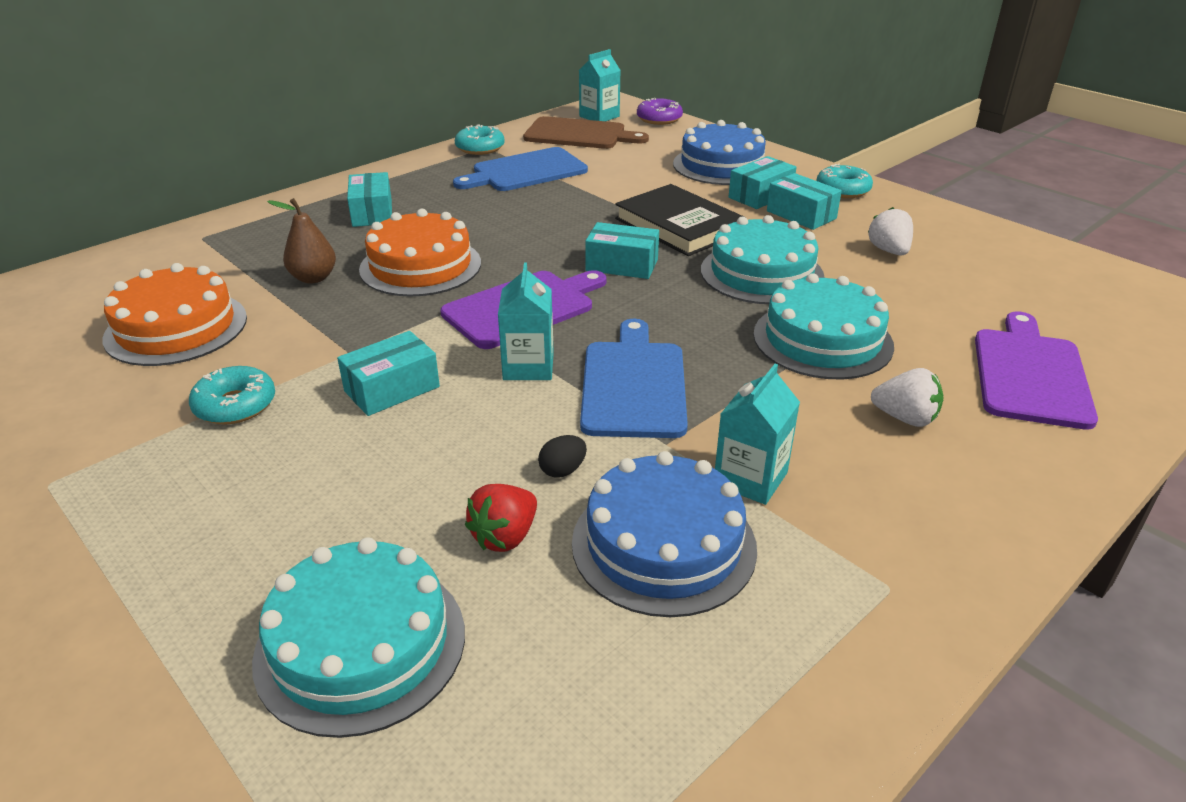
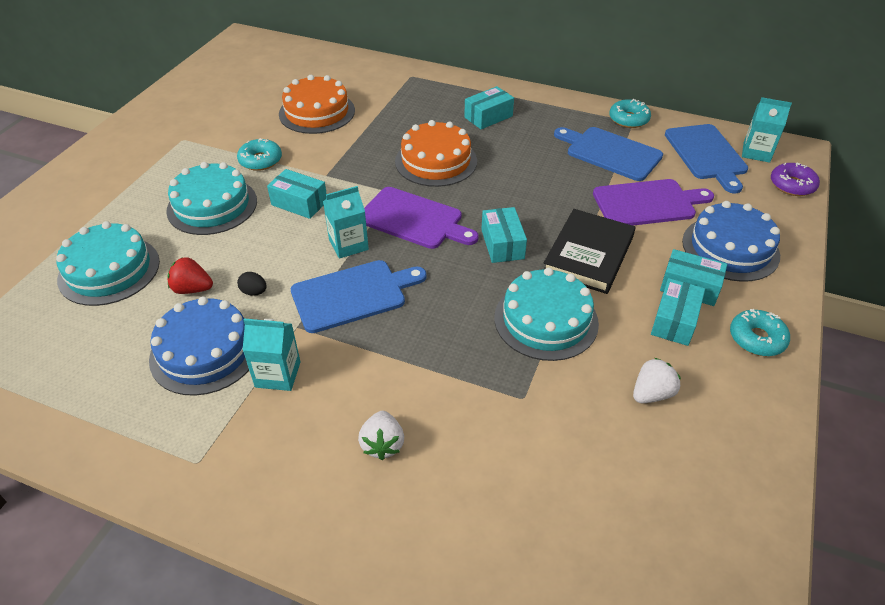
camera: 65 degrees right, 10 degrees up
brown pear [267,198,336,284] -> none
brown cutting board [523,116,649,149] -> blue cutting board [665,124,748,193]
turquoise cake [753,273,894,379] -> turquoise cake moved to [166,162,257,235]
purple cutting board [975,311,1098,430] -> purple cutting board moved to [593,179,714,225]

